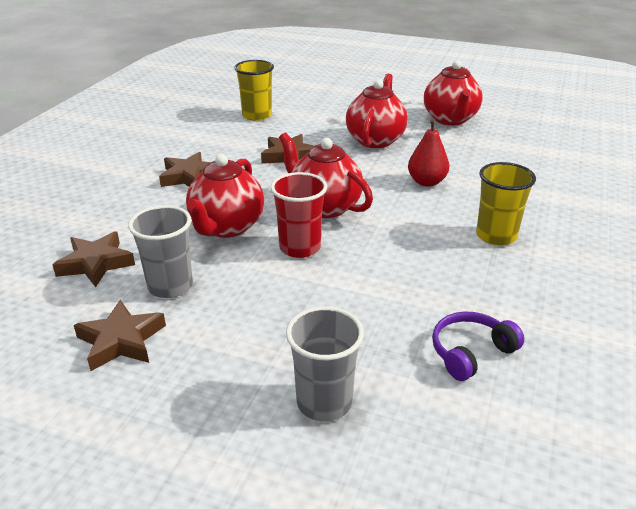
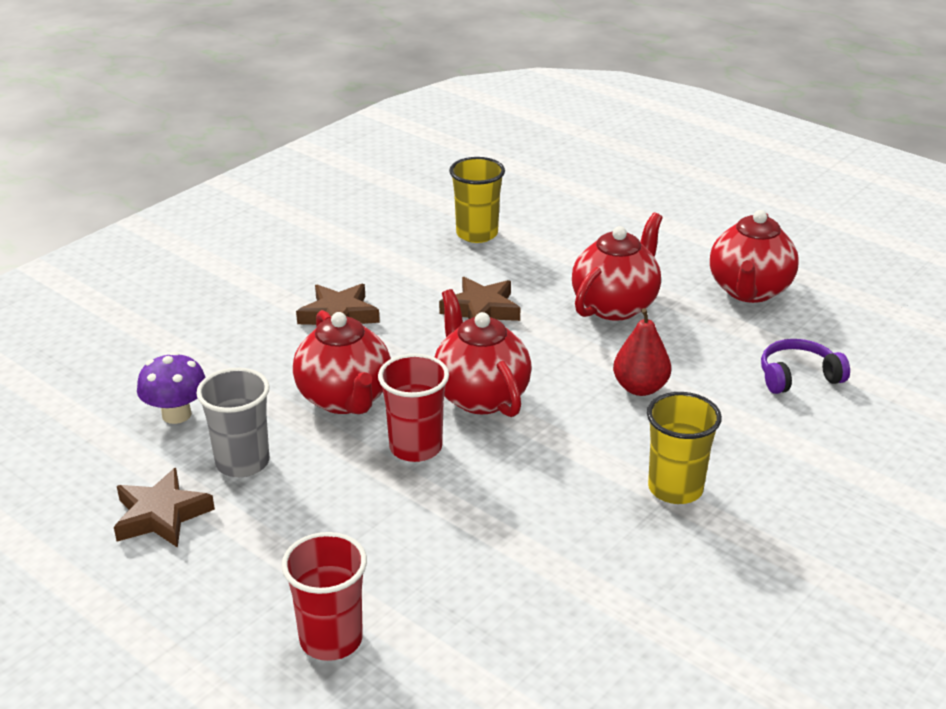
camera: 20 degrees right, 0 degrees up
brown star [53,231,135,287] -> purple mushroom [137,352,206,424]
red teapot [186,154,264,238] -> red teapot turned 60 degrees counterclockwise [293,310,391,414]
grey cup [286,306,364,421] -> red cup [281,532,367,661]
purple headphones [432,312,524,381] -> purple headphones moved to [761,339,850,394]

